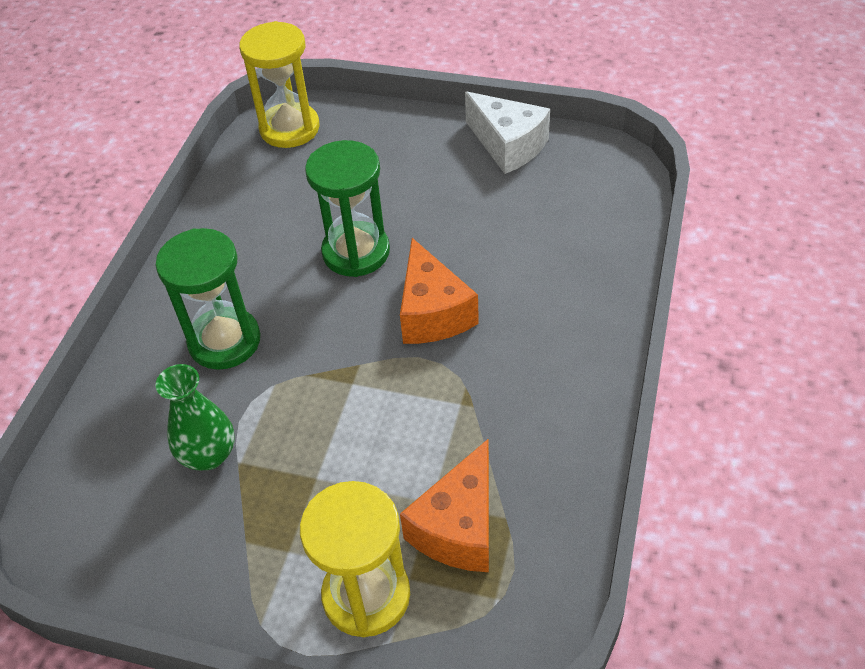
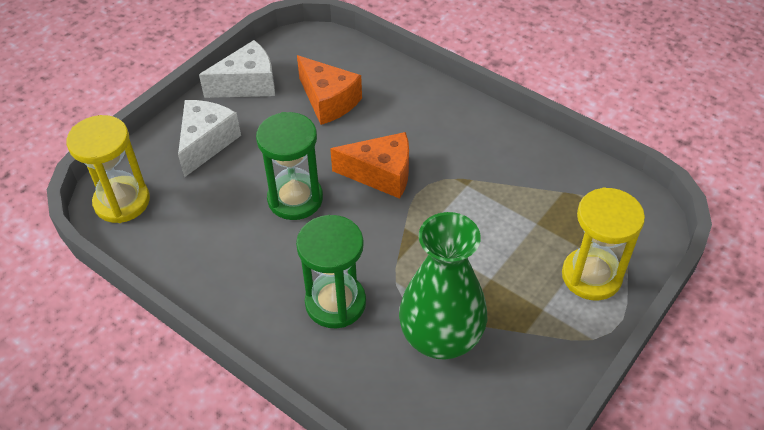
camera: 70 degrees left, 0 degrees up
green vase [155,364,235,471] -> green vase [399,212,487,360], size x1.69
orange cheese [400,438,489,572] -> orange cheese moved to [297,55,362,125]
none -> white cheese [178,100,241,178]

